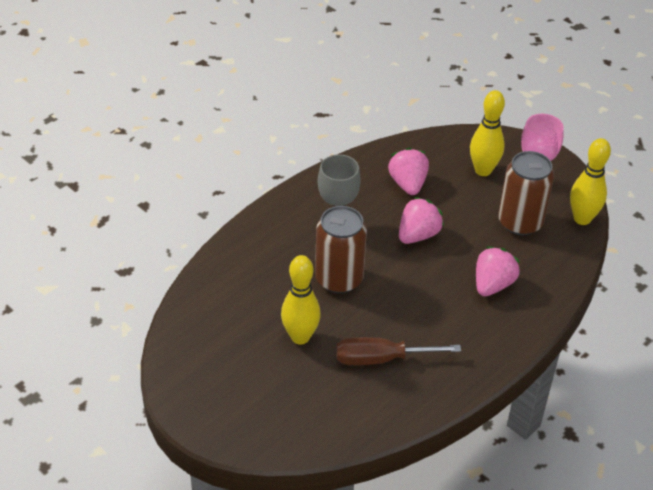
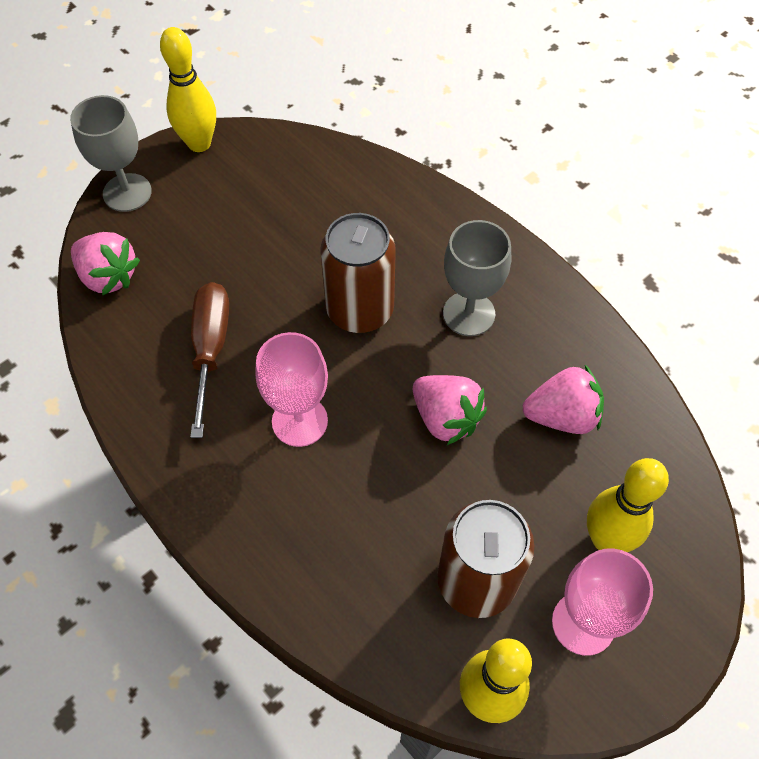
camera: 95 degrees right, 15 degrees up
yellow bowling pin [281,255,321,345] -> yellow bowling pin moved to [160,27,216,152]
pink strawberry [476,246,520,296] -> pink strawberry moved to [71,232,140,296]
none -> grey goblet [70,95,152,212]
none -> pink goblet [255,332,328,447]

